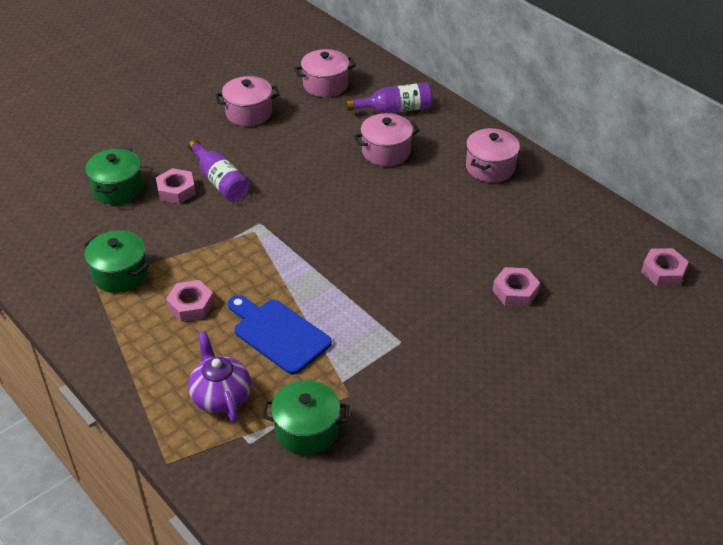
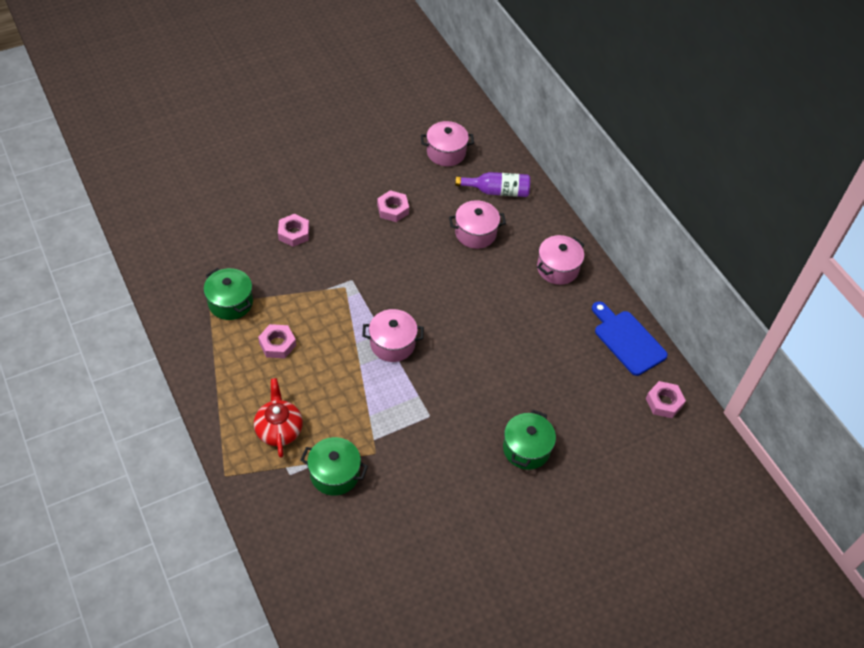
camera: 10 degrees right, 10 degrees up
green pot [85,148,143,204] -> green pot moved to [503,410,556,470]
purple bottle [188,139,249,201] -> none
purple teapot [188,331,251,423] -> red teapot [254,378,303,458]
pink pot [215,76,279,126] -> pink pot moved to [362,309,424,362]
blue cutting board [228,295,332,375] -> blue cutting board moved to [592,301,668,376]
pink nut [493,267,540,307] -> pink nut moved to [377,190,409,222]

